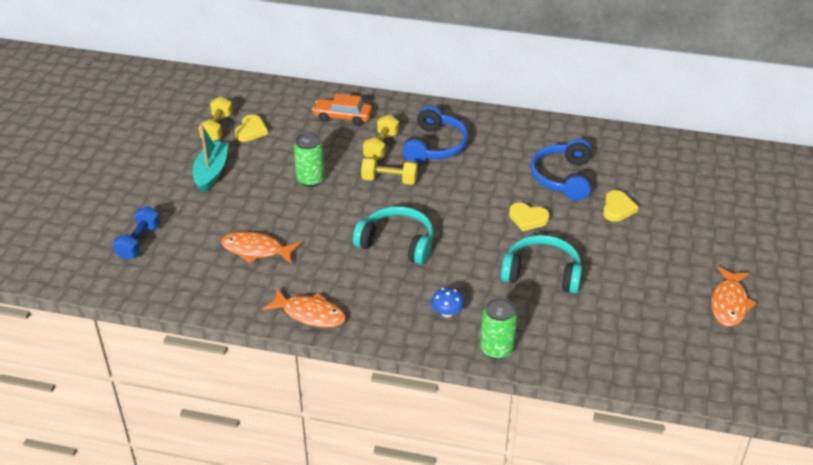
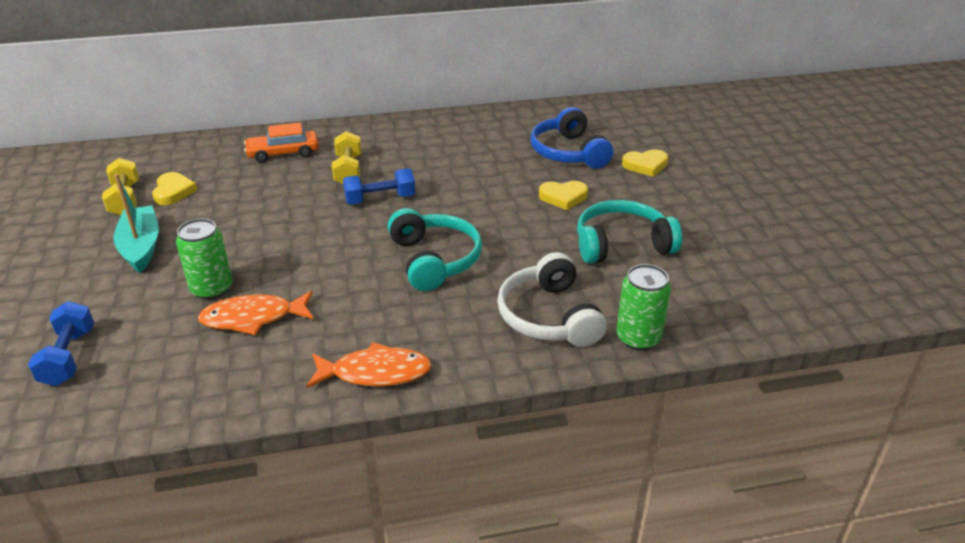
camera: 25 degrees left, 5 degrees down
green can [294,133,325,187] -> green can moved to [176,219,233,300]
turquoise headphones [353,206,434,265] -> turquoise headphones turned 75 degrees clockwise [388,208,482,291]
yellow dumbbell [361,157,418,185] -> blue dumbbell [343,168,415,205]
blue headphones [402,106,469,163] -> none
blue mushroom [431,288,464,317] -> white headphones [497,252,607,347]
yellow heart [603,190,638,222] -> yellow heart turned 90 degrees clockwise [622,150,668,177]
orange fish [711,267,756,326] -> none

